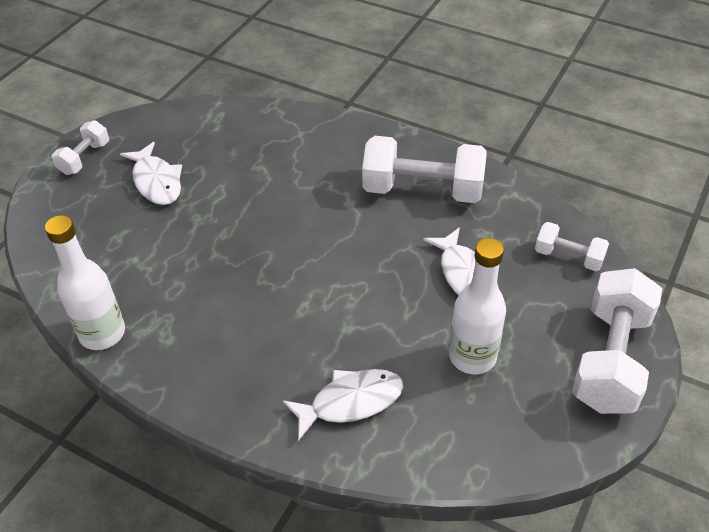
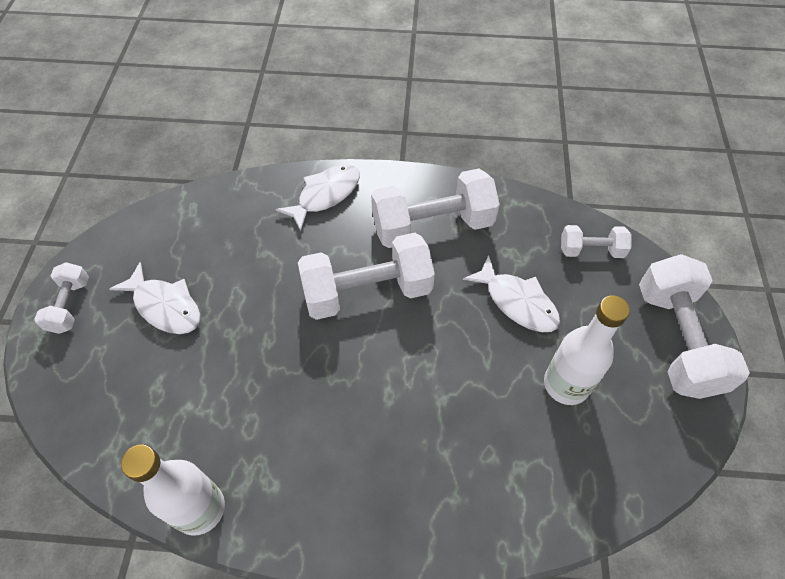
camera: 25 degrees left, 10 degrees up
white fish [283,369,403,441] -> white fish moved to [276,164,360,231]
none -> white dumbbell [298,233,435,320]

